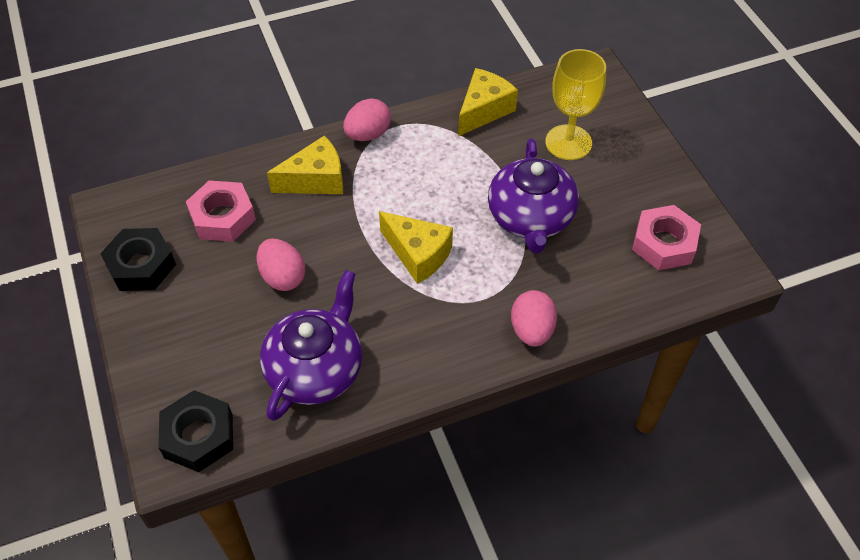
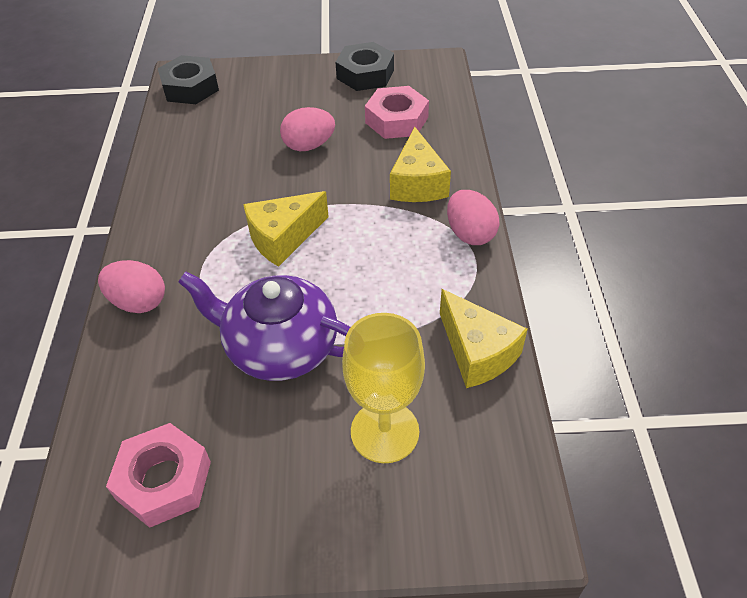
camera: 110 degrees right, 5 degrees down
purple teapot [260,270,362,421] -> none

